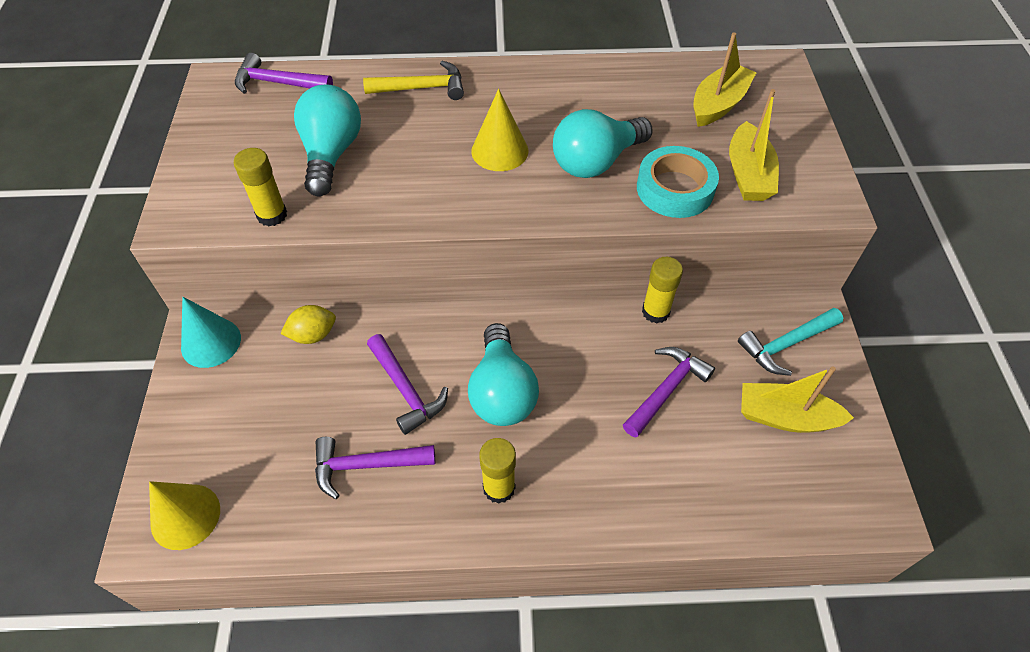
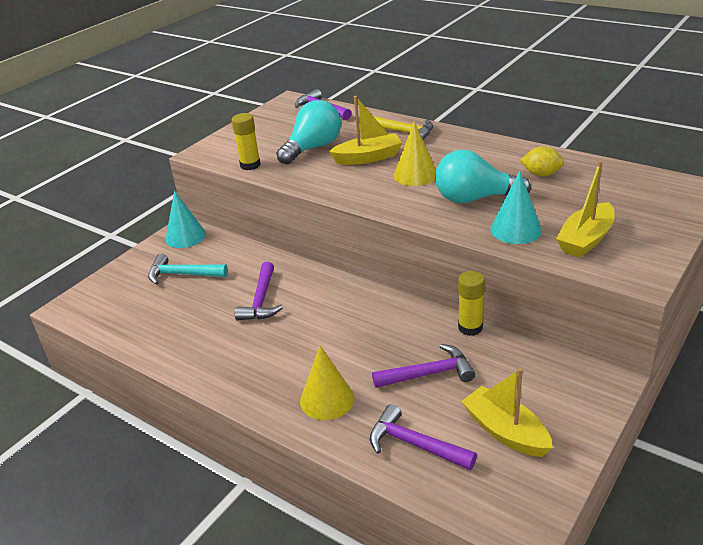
camera: 40 degrees right, 20 degrees down
yellow cone [149,481,220,550] -> yellow cone moved to [300,346,354,420]
yellow lemon [280,305,336,344] -> yellow lemon moved to [520,146,564,177]
purple hammer [315,437,435,499] -> purple hammer moved to [370,404,477,470]
turquoise light bulb [468,323,539,426] -> none
yellow glue stick [479,438,516,504] -> none
turquoise tape [637,146,719,218] -> turquoise cone [490,171,542,244]
yellow boat [693,32,757,127] -> yellow boat moved to [329,96,402,165]
turquoise hammer [738,308,843,376] -> turquoise hammer moved to [148,254,228,285]

